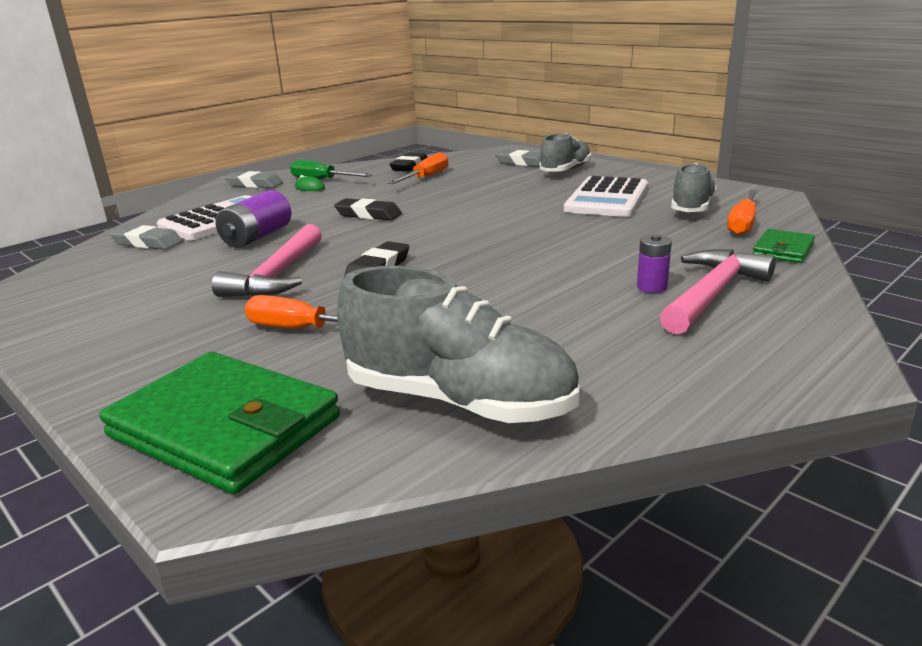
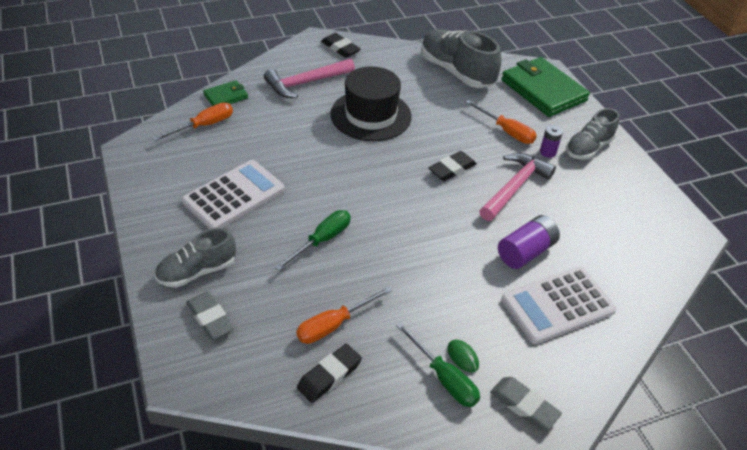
camera: 160 degrees left, 20 degrees up
grey eraser [109,225,183,250] -> none
black eraser [334,198,402,220] -> black eraser moved to [321,33,361,58]
purple battery [637,234,672,293] -> purple battery moved to [540,125,563,158]
grey shoe [671,163,717,212] -> grey shoe moved to [566,108,619,160]
none -> green screwdriver [275,210,351,271]
none -> black hat [330,66,412,141]

